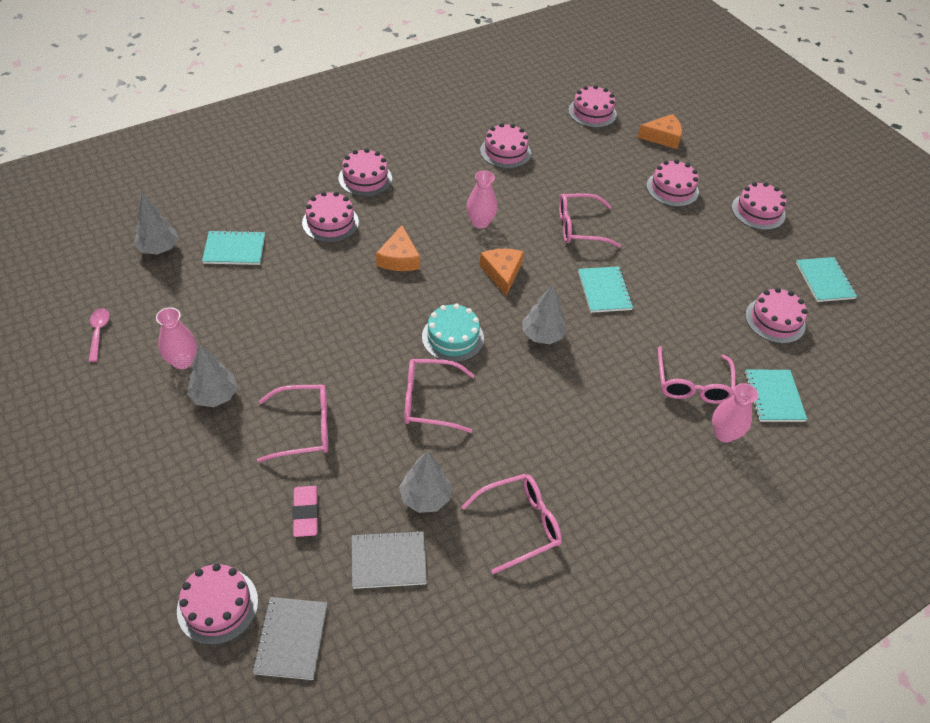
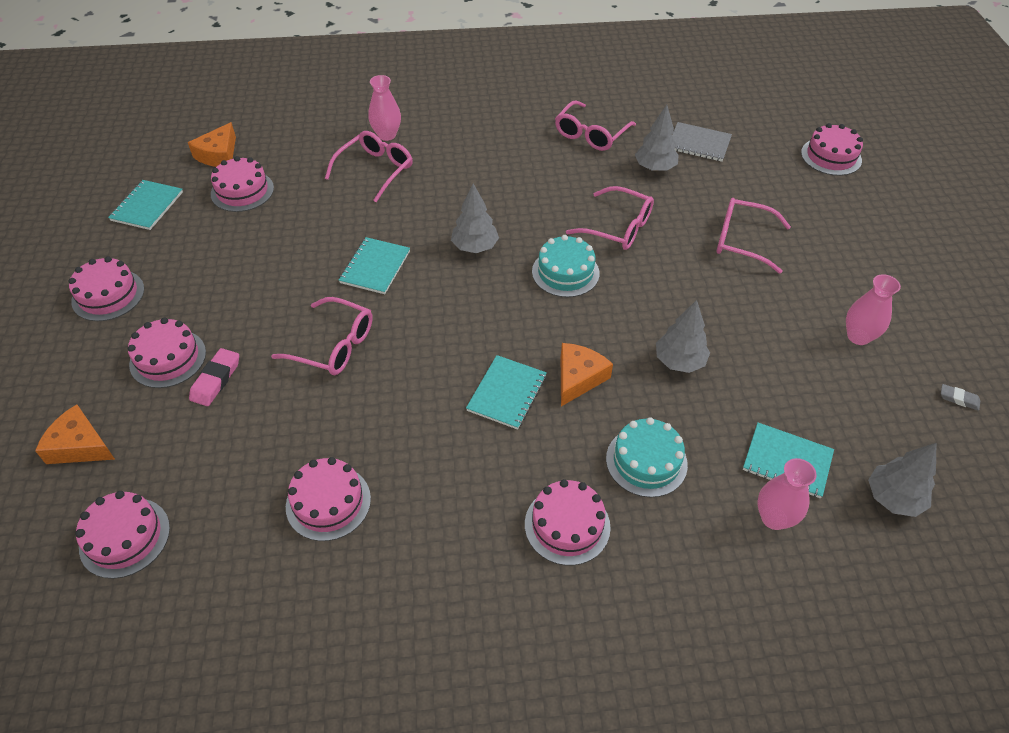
camera: 150 degrees left, 0 degrees up
pink spoon [89,308,110,362] -> grey eraser [941,384,980,411]
grey tree [187,345,238,407] -> grey tree moved to [656,300,710,373]
grey notebook [252,597,327,680] -> none
pink eraser [293,486,318,537] -> pink eraser moved to [189,348,239,406]
pink cake [302,192,359,243] -> turquoise cake [606,417,688,497]
pink glasses [462,474,562,574] -> pink glasses turned 60 degrees counterclockwise [555,100,636,151]
pink vase [466,170,498,229] -> pink vase moved to [757,458,817,530]
orange cheese [479,249,524,296] -> orange cheese moved to [188,122,236,167]
turquoise notebook [745,370,807,422] -> turquoise notebook moved to [466,355,547,430]

